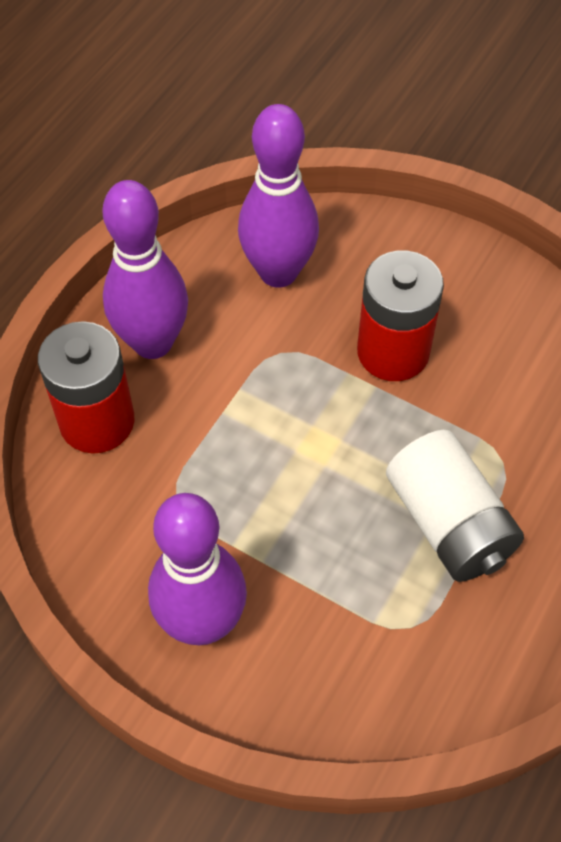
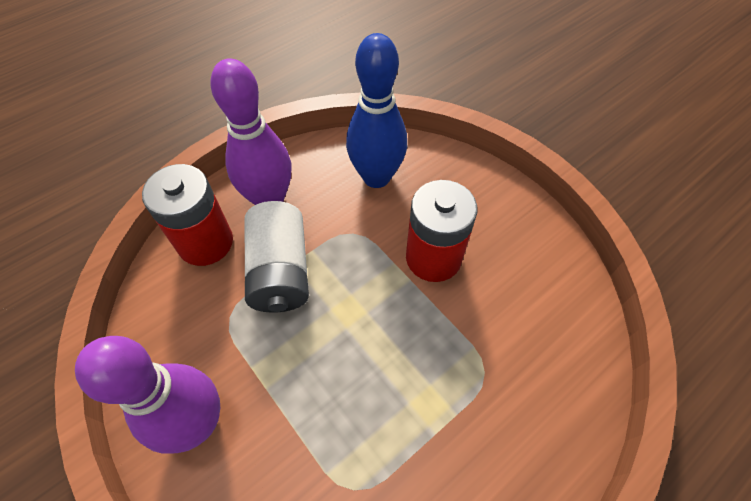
camera: 20 degrees right, 0 degrees up
purple bowling pin [238,104,319,288] -> blue bowling pin [346,33,407,188]
white battery [386,430,524,582] -> white battery moved to [245,201,309,313]

